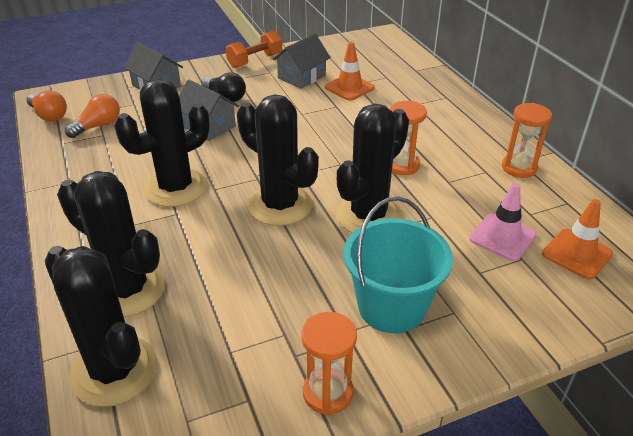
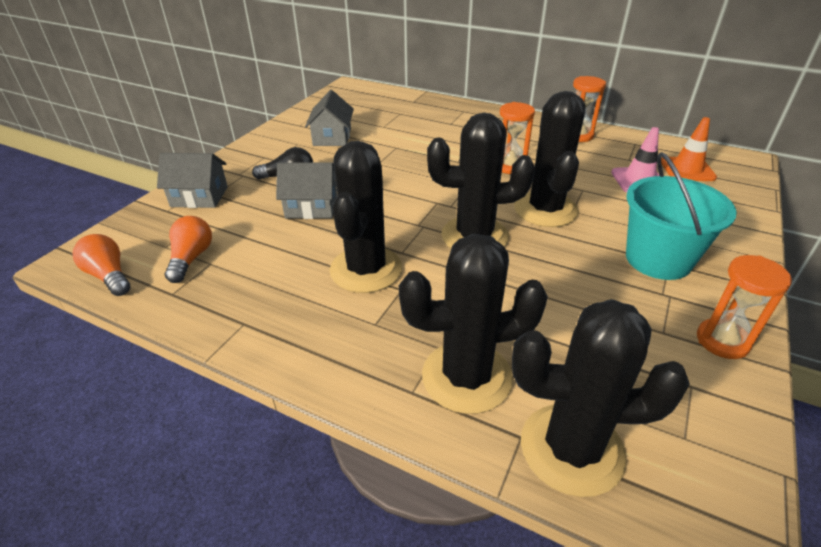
camera: 40 degrees left, 0 degrees up
orange light bulb [27,90,67,121] -> orange light bulb turned 135 degrees counterclockwise [73,234,130,296]
orange dumbbell [226,30,282,68] -> none
orange traffic cone [325,42,375,101] -> none

